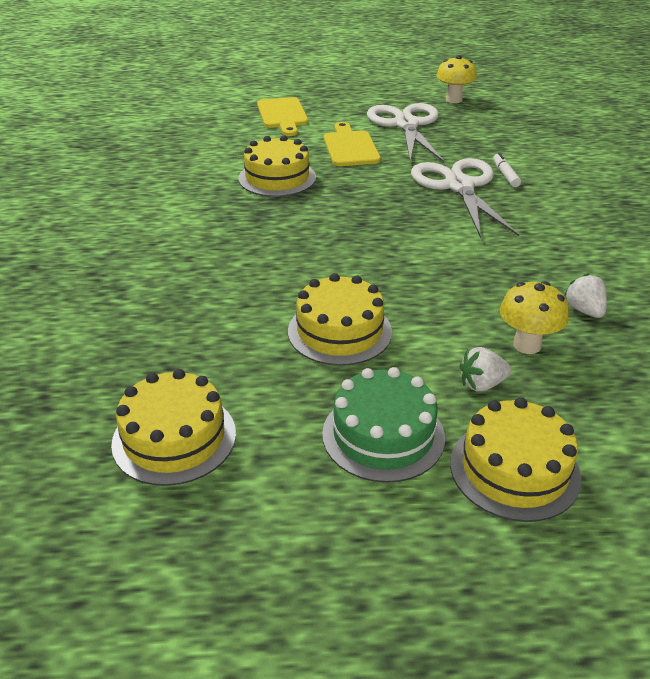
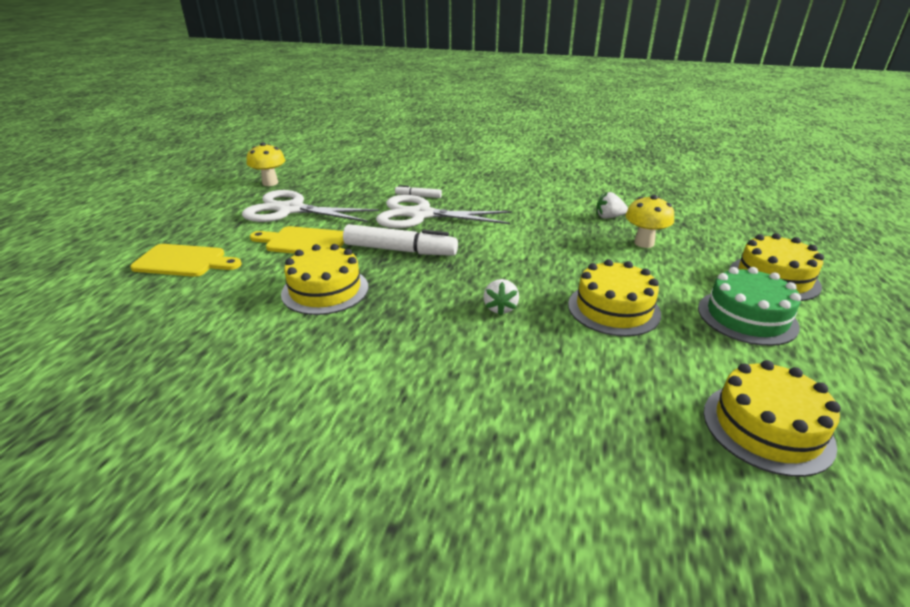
camera: 70 degrees left, 5 degrees down
white strawberry [460,347,511,392] -> white strawberry moved to [483,279,519,316]
none -> white marker [343,224,458,256]

